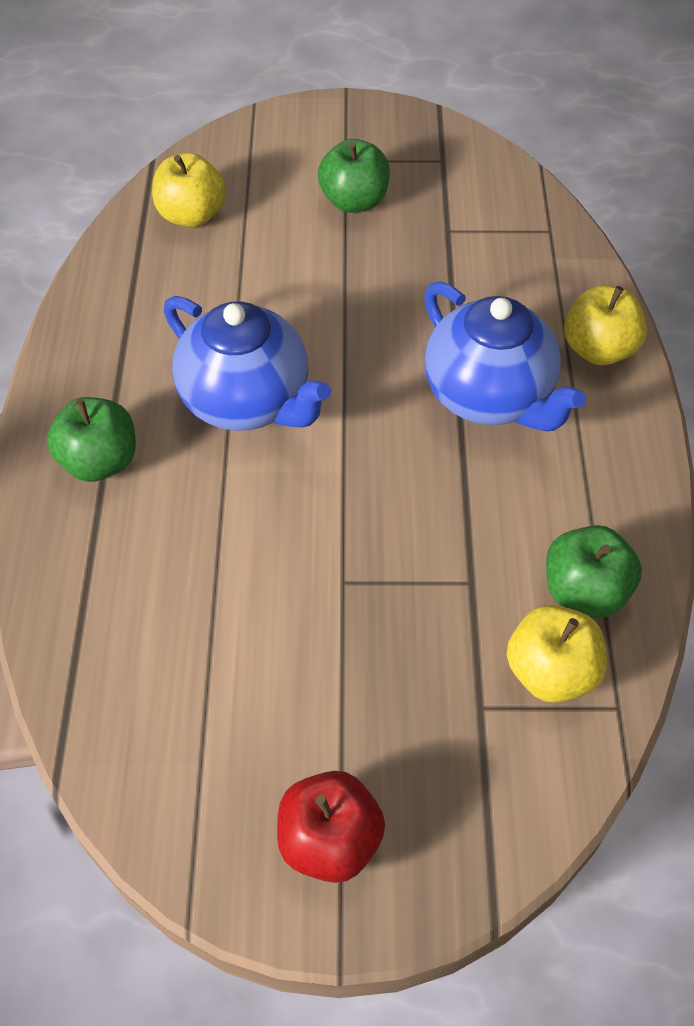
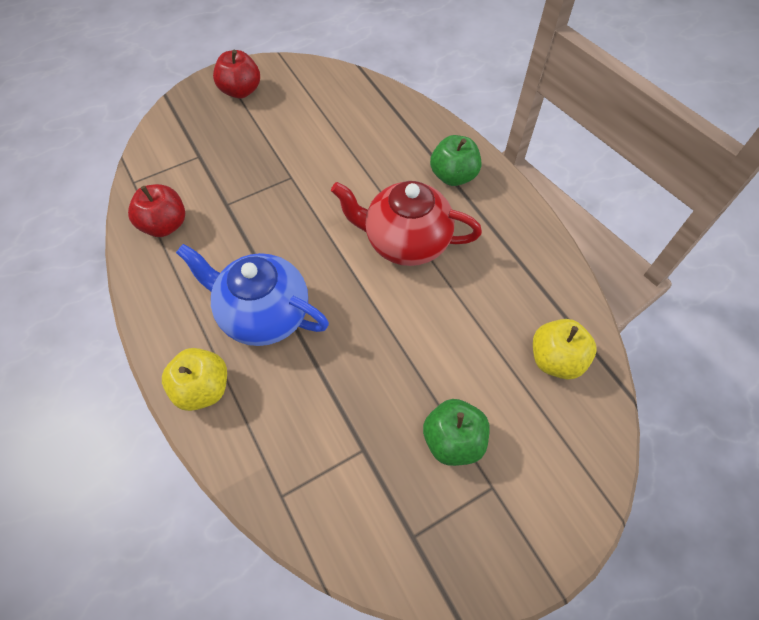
camera: 150 degrees right, 5 degrees up
blue teapot [164,296,331,431] -> red teapot [331,181,482,266]
yellow apple [507,605,607,703] -> none
green apple [546,525,642,618] -> red apple [128,184,185,237]

